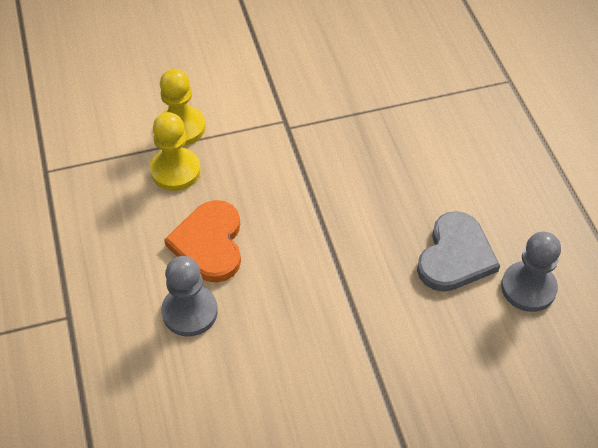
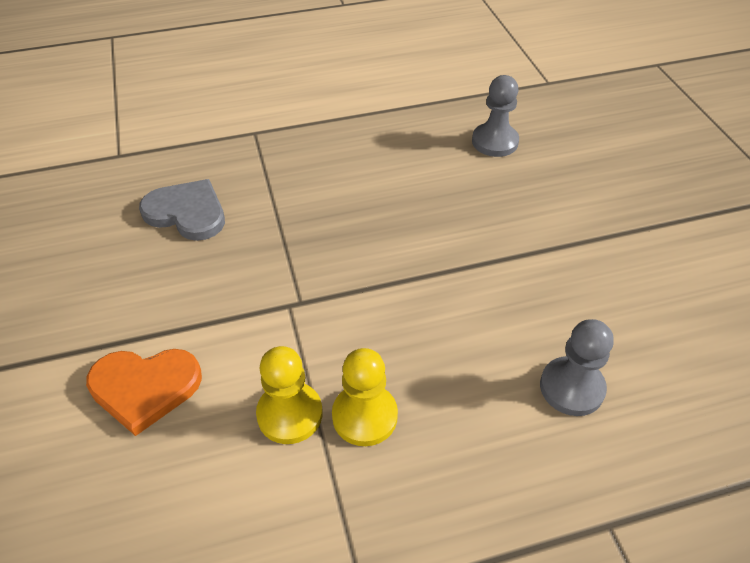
camera: 90 degrees left, 5 degrees down
orange heart [164,200,241,283] -> orange heart moved to [86,349,202,436]
grey heart [417,211,500,292] -> grey heart moved to [139,179,225,241]

